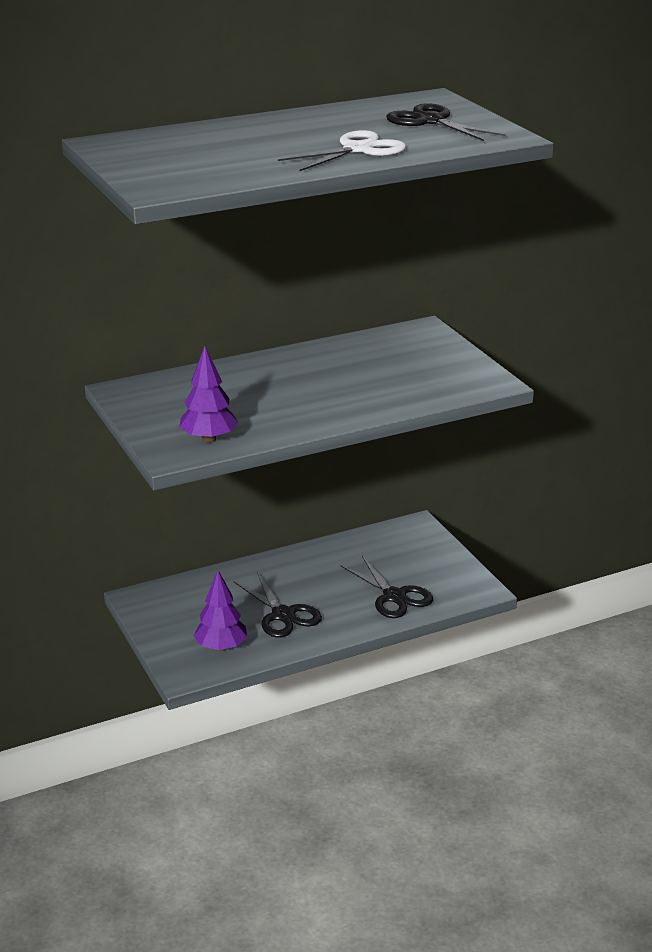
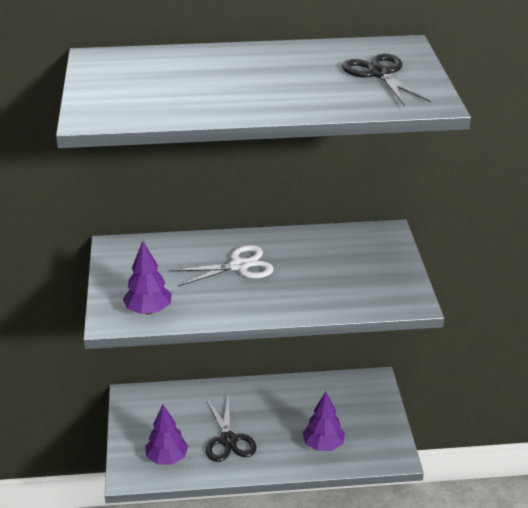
camera: 20 degrees right, 5 degrees up
white scissors [278,130,406,171] -> white scissors moved to [171,245,274,287]
black scissors [340,556,433,618] -> purple tree [303,392,345,451]

